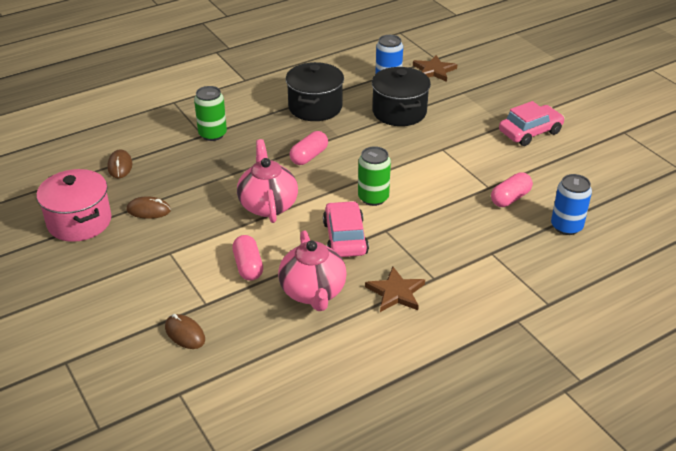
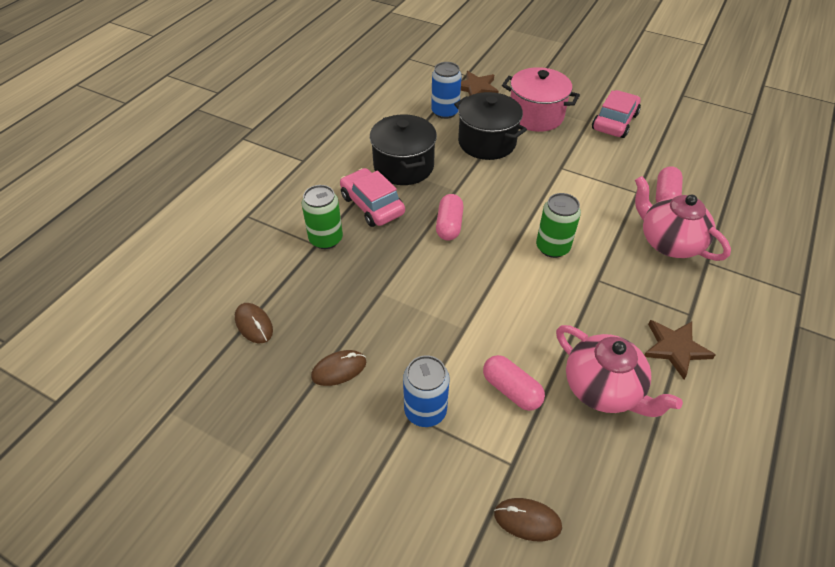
camera: 30 degrees left, 10 degrees up
pink pot [36,169,111,242] -> pink pot moved to [502,67,580,132]
pink teapot [237,139,298,223] -> pink teapot moved to [635,176,731,261]
pink car [323,201,369,257] -> pink car moved to [340,168,405,227]
blue can [551,174,592,235] -> blue can moved to [403,355,449,427]

